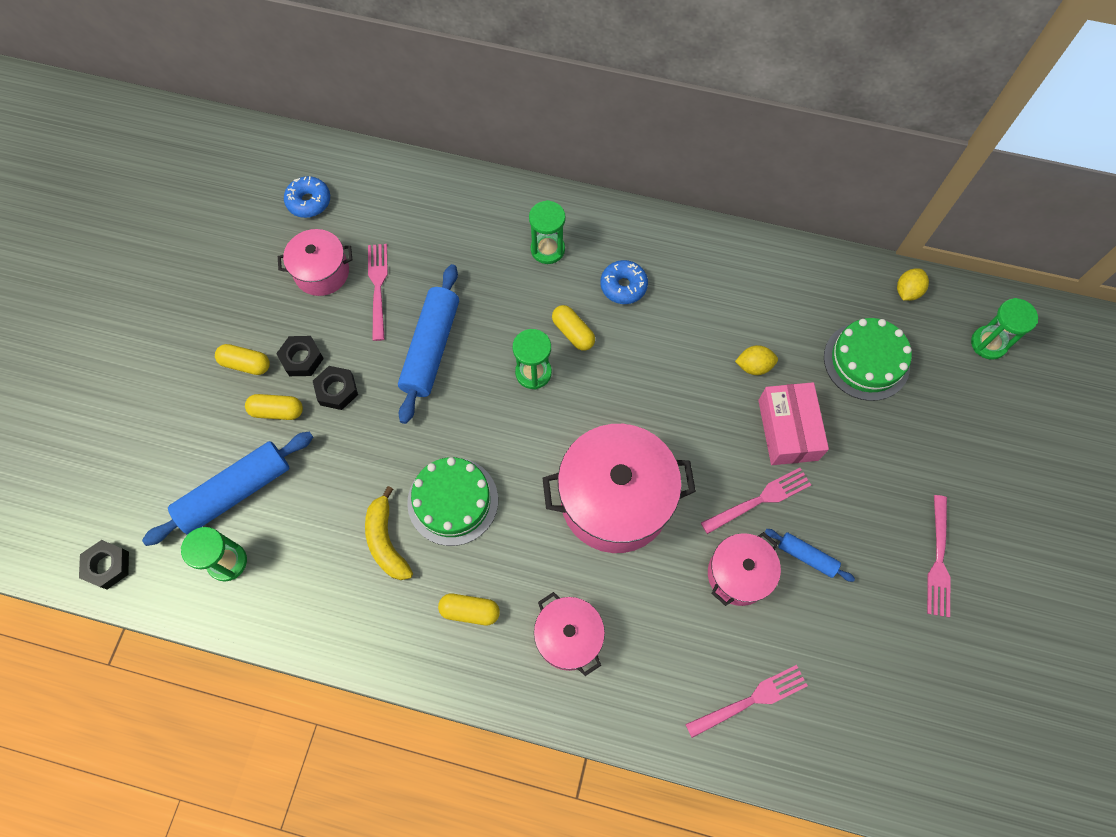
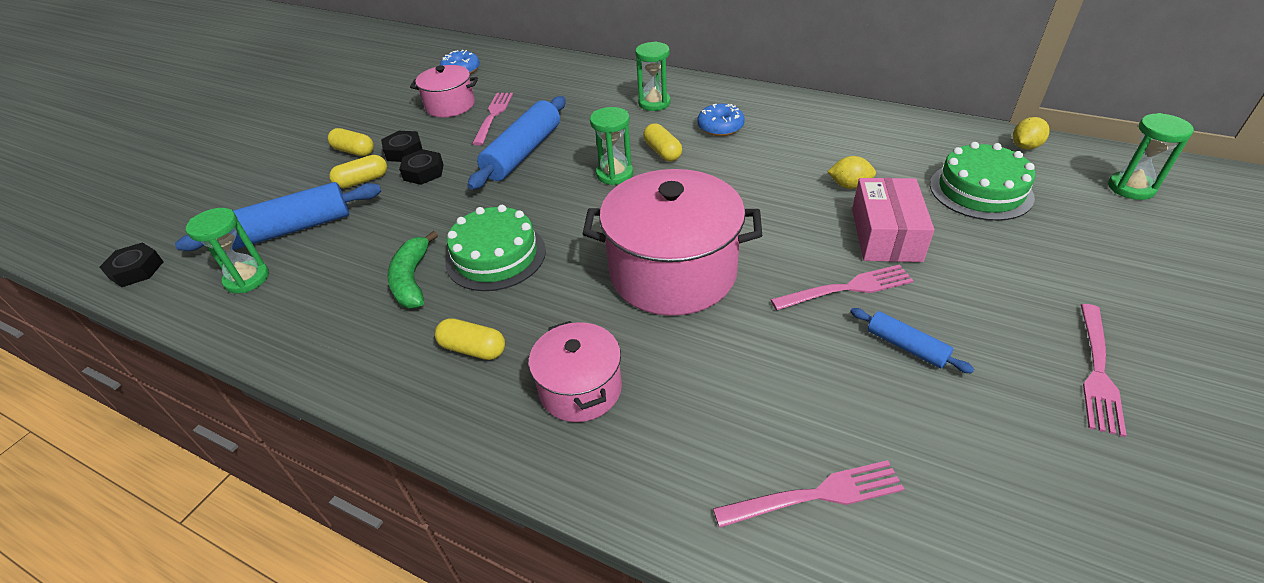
camera: 15 degrees right, 25 degrees down
yellow capsule [245,394,303,420] -> yellow capsule turned 45 degrees counterclockwise [329,155,387,189]
yellow banana [365,486,413,580] -> green banana [387,231,438,309]
pink pot [708,532,781,606] -> none

